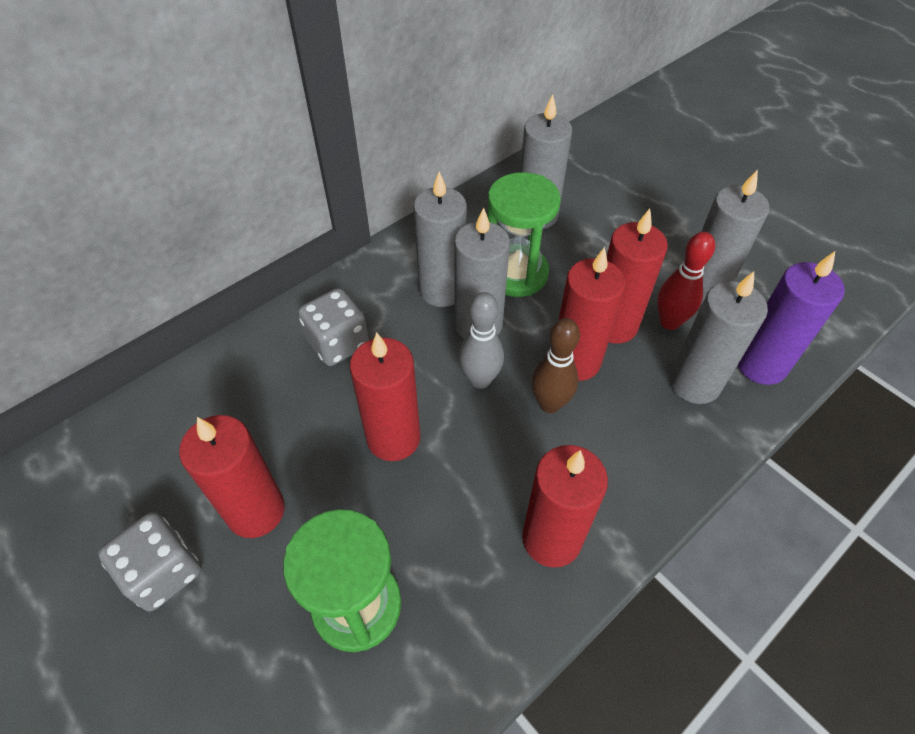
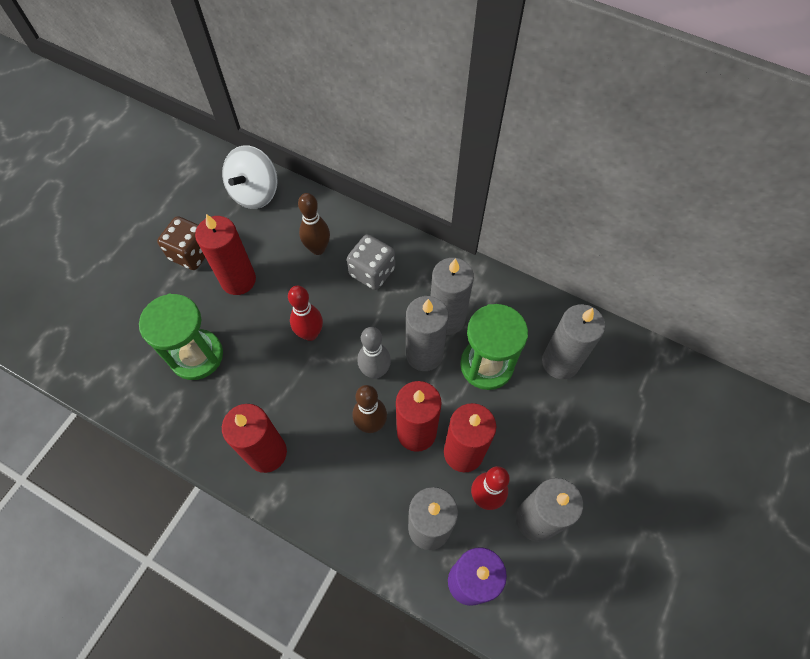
camera: 70 degrees right, 10 degrees up
grey dice [98,512,201,612] -> brown dice [157,216,206,270]
red candle [350,332,421,461] -> red bowling pin [288,286,323,341]
none -> white spinning top [222,145,278,209]
none -> brown bowling pin [298,193,330,255]

